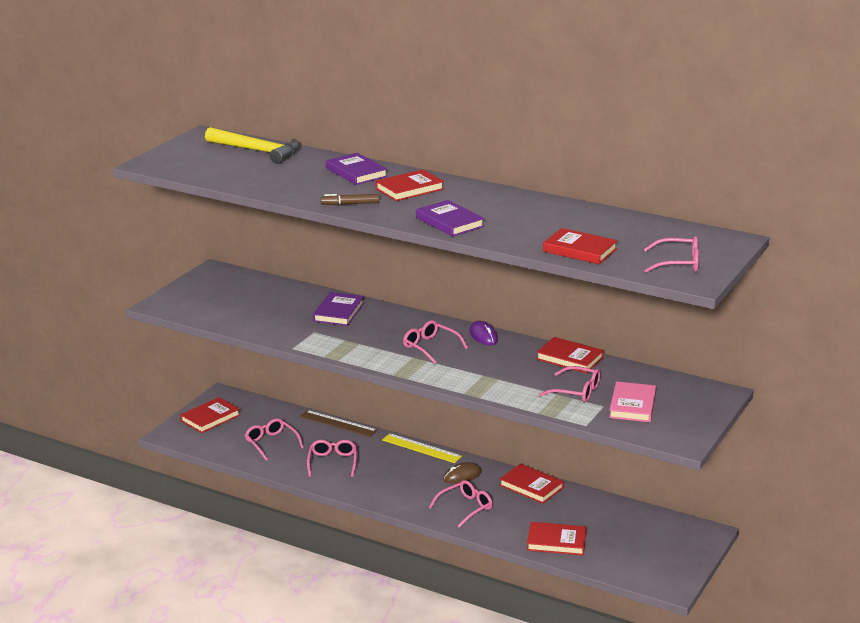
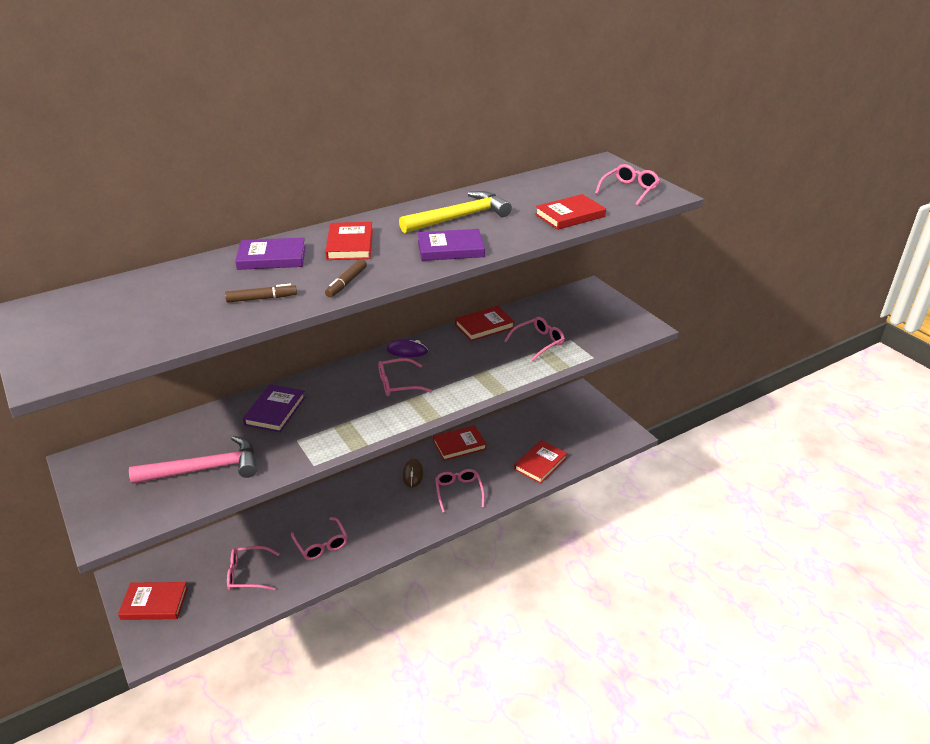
camera: 60 degrees left, 10 degrees up
red book [180,397,240,433] -> red book turned 75 degrees counterclockwise [118,582,188,620]
yellow hammer [205,127,300,164] -> yellow hammer moved to [399,191,512,233]
brown ruler [300,410,378,437] -> none
pink glasses [307,440,357,477] -> pink glasses turned 150 degrees counterclockwise [291,517,348,560]
purple book [313,292,364,326] -> purple book turned 60 degrees clockwise [243,384,305,432]
yellow ruler [382,433,462,463] -> none
pink book [609,381,656,422] -> none
none -> pink hammer [129,436,257,484]
none -> brown marker [225,284,297,303]

